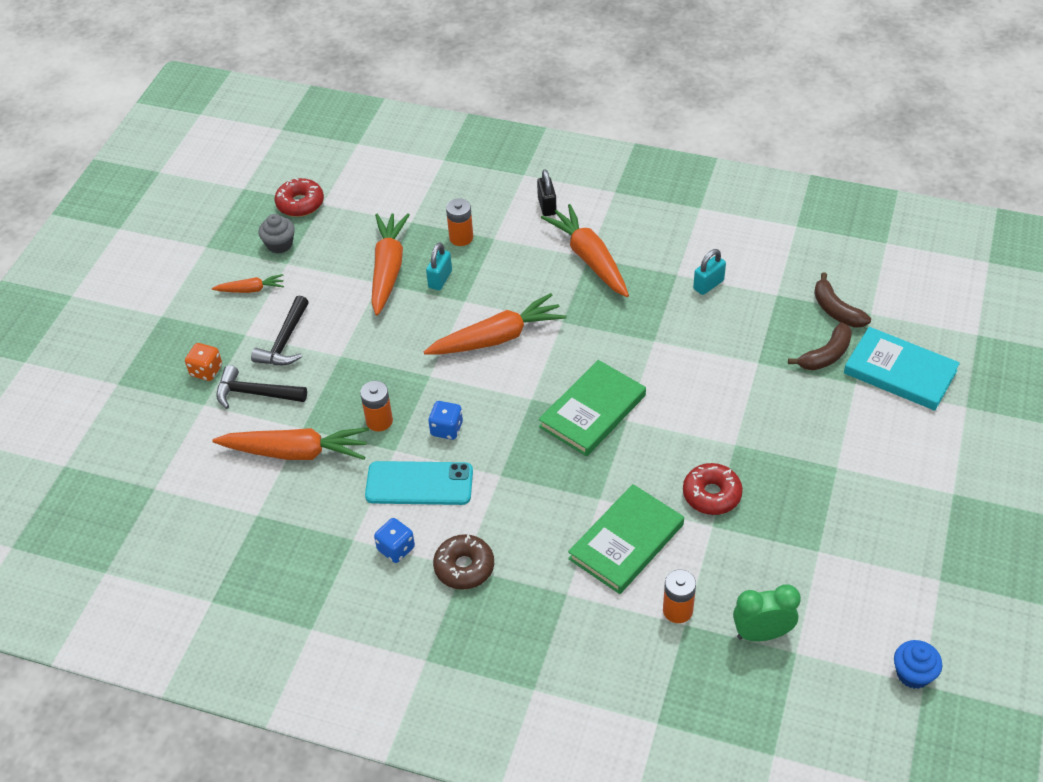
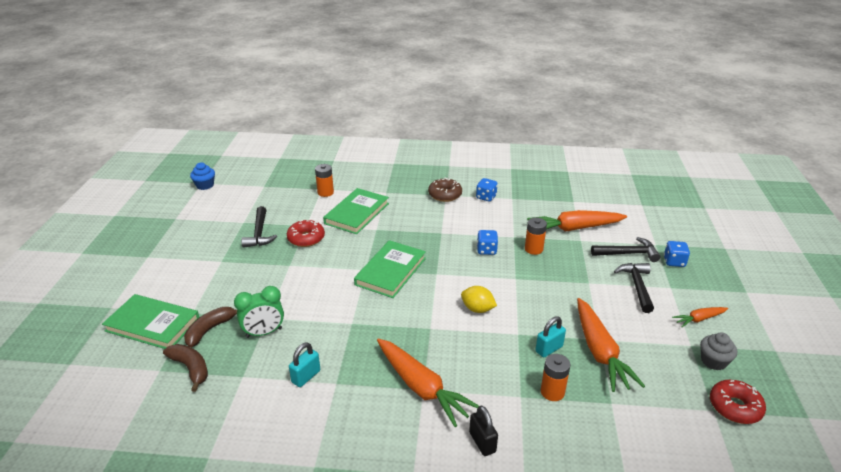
camera: 165 degrees right, 15 degrees down
orange dice [185,343,222,381] -> blue dice [664,241,690,267]
turquoise phone [365,461,473,505] -> none
orange carrot [424,293,566,355] -> yellow lemon [461,286,497,313]
turquoise padlock [426,242,452,290] -> turquoise padlock turned 45 degrees clockwise [535,316,566,358]
green clock [733,584,801,641] -> green clock moved to [234,286,284,338]
turquoise book [844,327,960,411] -> green book [102,294,199,349]
none -> black hammer [241,206,277,248]

